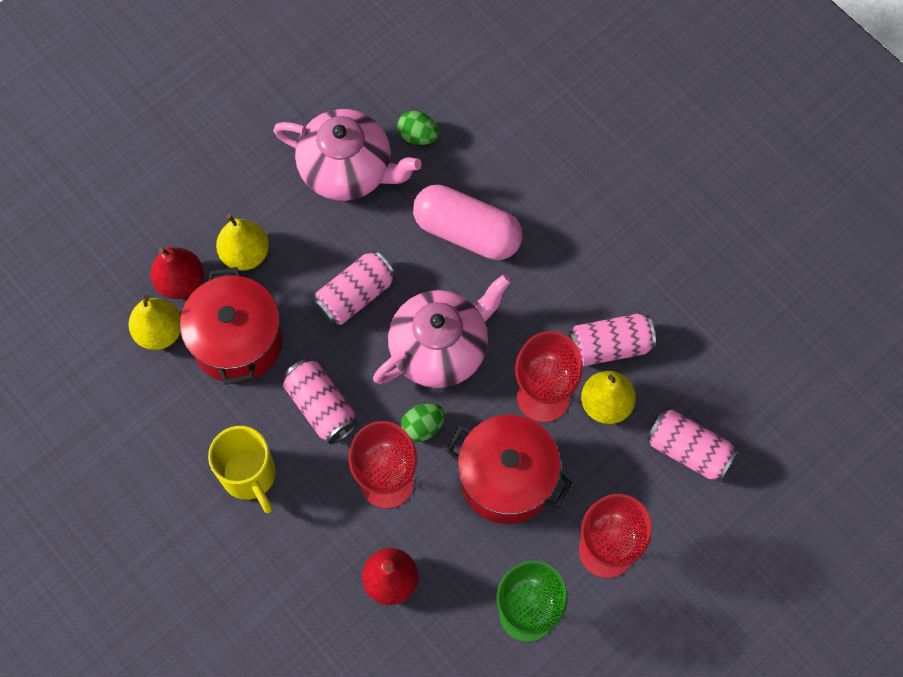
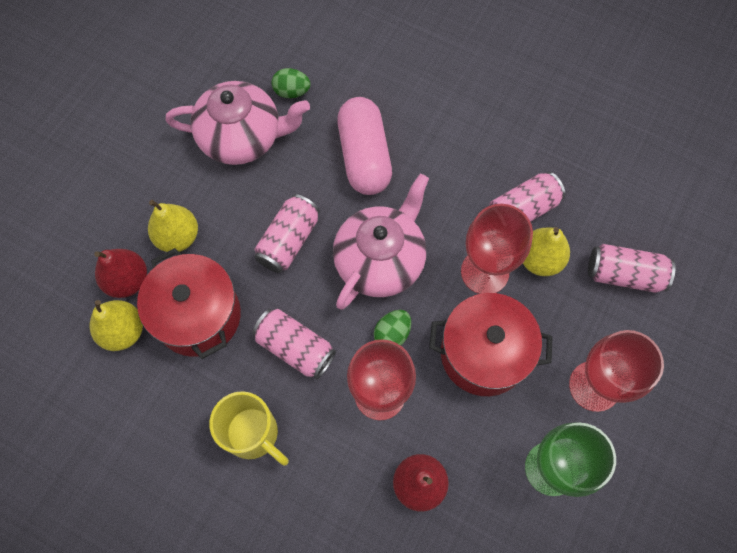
camera: 20 degrees left, 0 degrees up
pink capsule [413,185,523,260] -> pink capsule turned 75 degrees clockwise [337,97,392,195]

